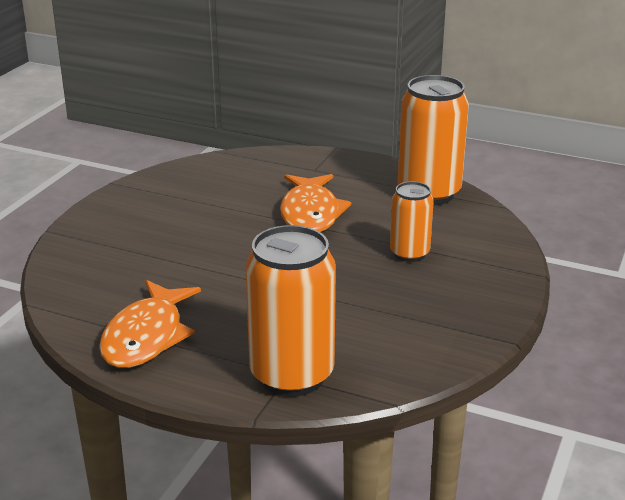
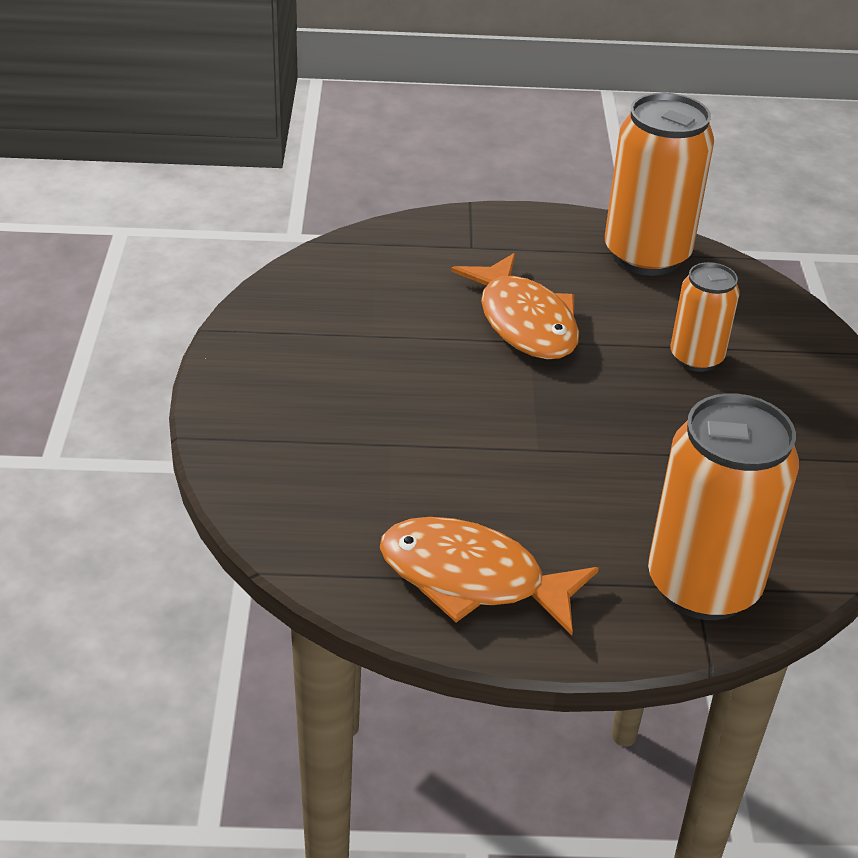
camera: 25 degrees left, 10 degrees up
orange fish [99,280,201,368] -> orange fish turned 120 degrees clockwise [380,517,599,635]

